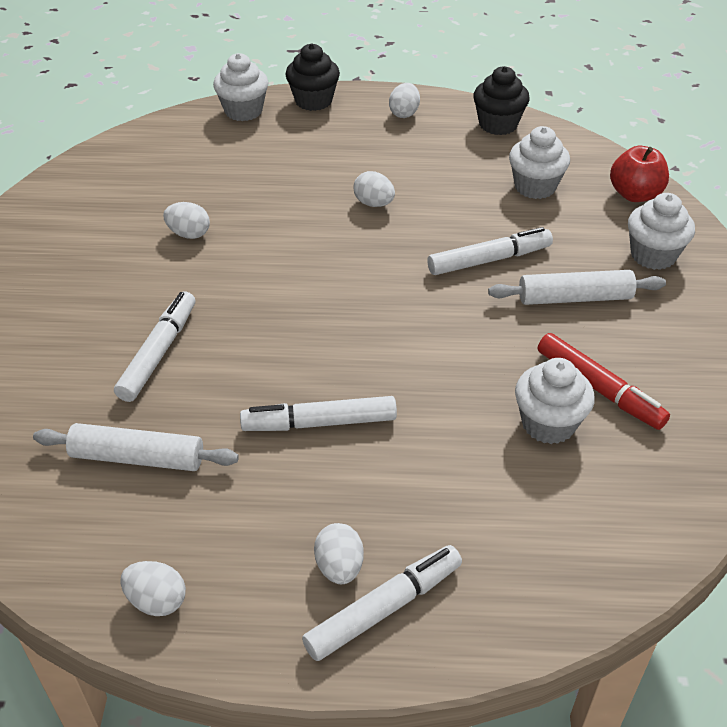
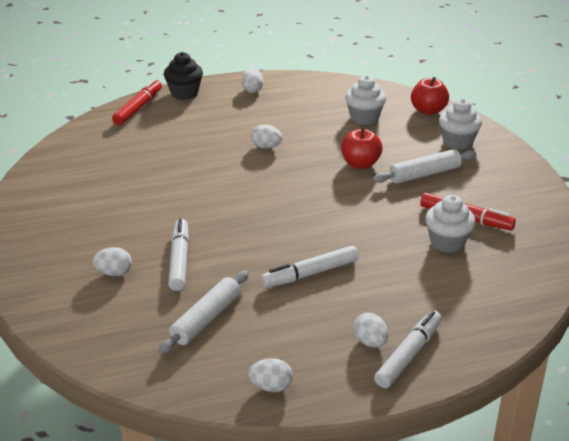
camera: 20 degrees left, 10 degrees down
white rolling pin [33,423,239,471] -> white rolling pin turned 45 degrees counterclockwise [158,270,249,354]
white egg [163,202,210,239] -> white egg moved to [93,247,132,276]
white cupcake [213,53,268,121] -> red marker [112,79,162,125]
white marker [427,227,553,275] -> red apple [341,127,383,169]
black cupcake [473,66,530,135] -> none

